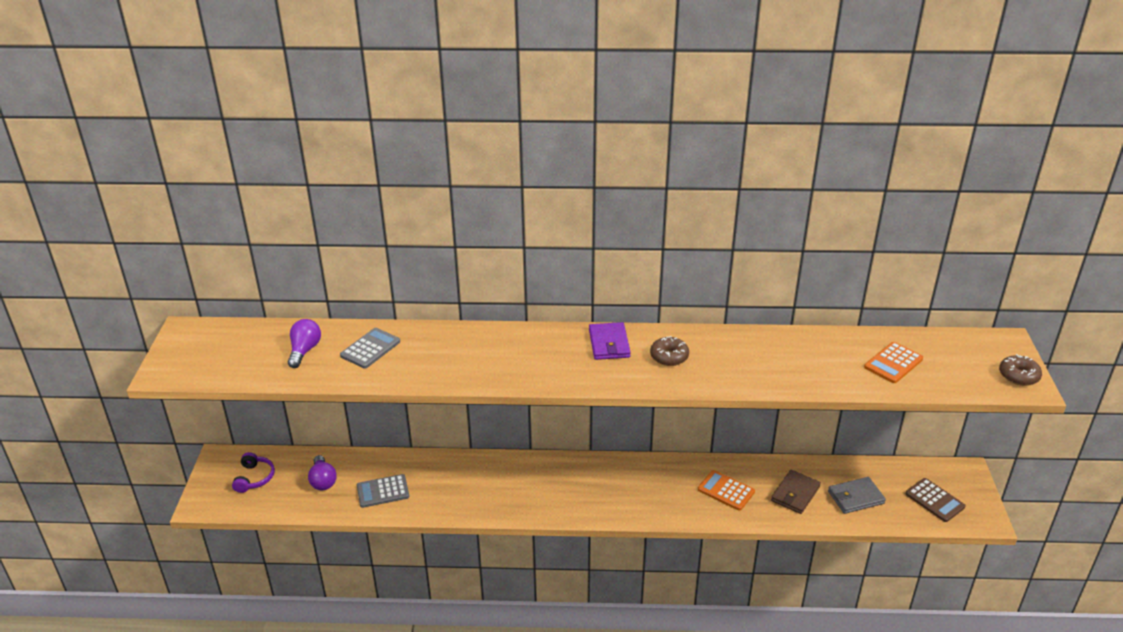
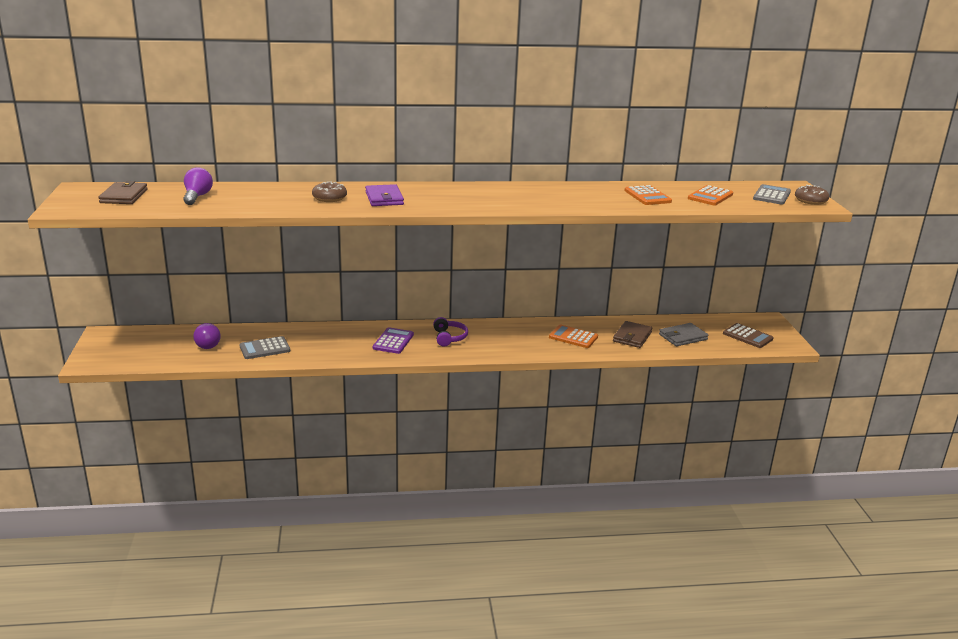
camera: 10 degrees left, 10 degrees down
purple headphones [232,452,275,493] -> purple headphones moved to [433,317,468,346]
grey calculator [340,328,400,369] -> grey calculator moved to [753,184,791,205]
purple wallet [589,322,631,360] -> purple wallet moved to [365,184,404,206]
brown donut [650,336,689,366] -> brown donut moved to [312,181,347,202]
none -> brown wallet [98,181,148,204]
none -> purple calculator [373,327,414,354]
none -> orange calculator [625,185,672,205]

